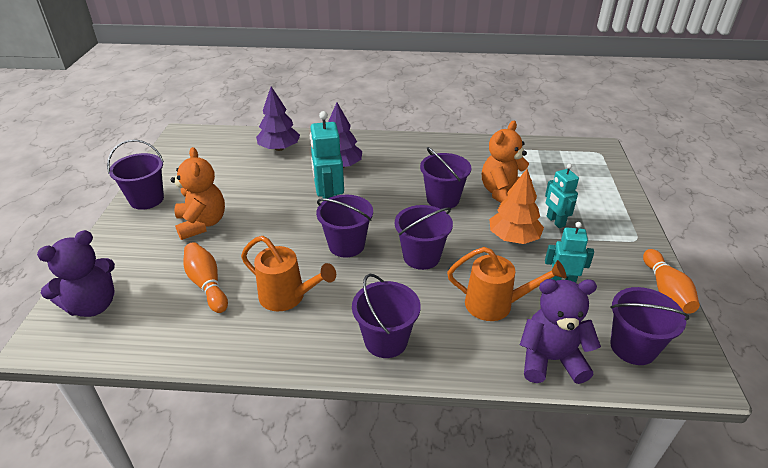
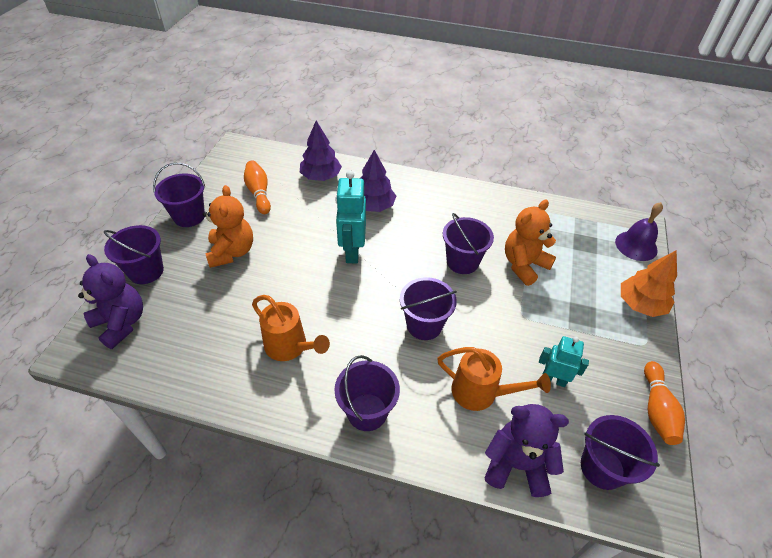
camera: 10 degrees right, 10 degrees up
purple teddy bear [37,230,115,317] -> purple teddy bear turned 105 degrees counterclockwise [78,254,143,349]
orange bowling pin [184,242,228,313] -> orange bowling pin moved to [244,160,271,214]
purple bucket [316,195,373,258] -> purple bucket moved to [103,225,164,284]
orange tree [489,169,544,244] -> orange tree moved to [621,251,677,317]
turquoise robot [545,164,579,228] -> none
none -> purple bell [615,202,663,261]

